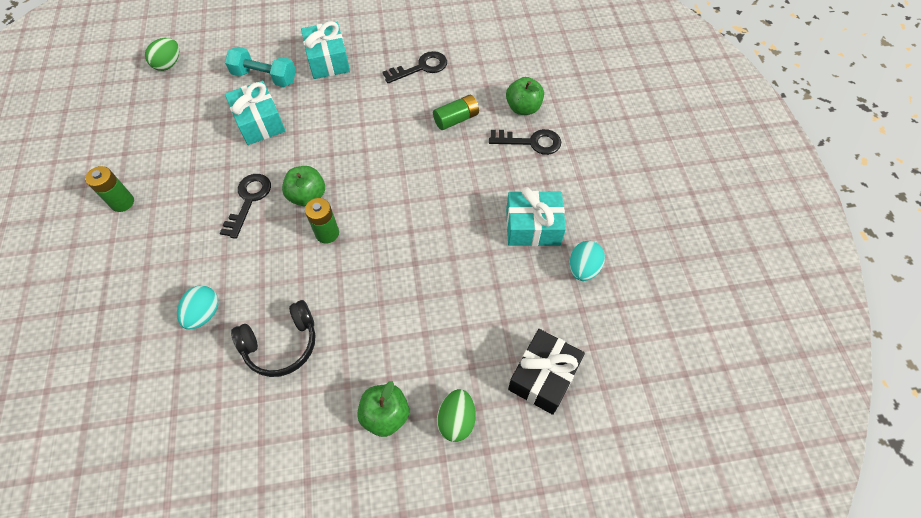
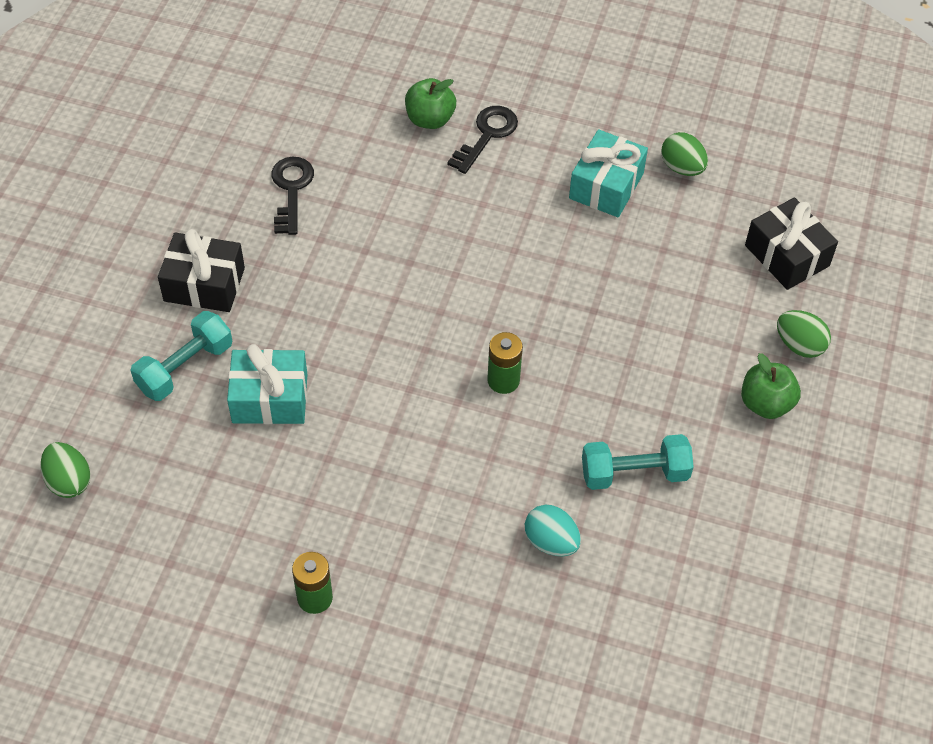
camera: 65 degrees left, 5 degrees down
black key [220,174,271,239] -> none
black headphones [231,300,316,377] -> turquoise dumbbell [582,434,694,490]
green apple [282,166,325,207] -> none
turquoise gift [301,21,350,79] -> black gift [158,229,245,312]
green battery [433,95,479,130] -> none
turquoise egg [570,241,605,281] -> green egg [661,132,708,176]

